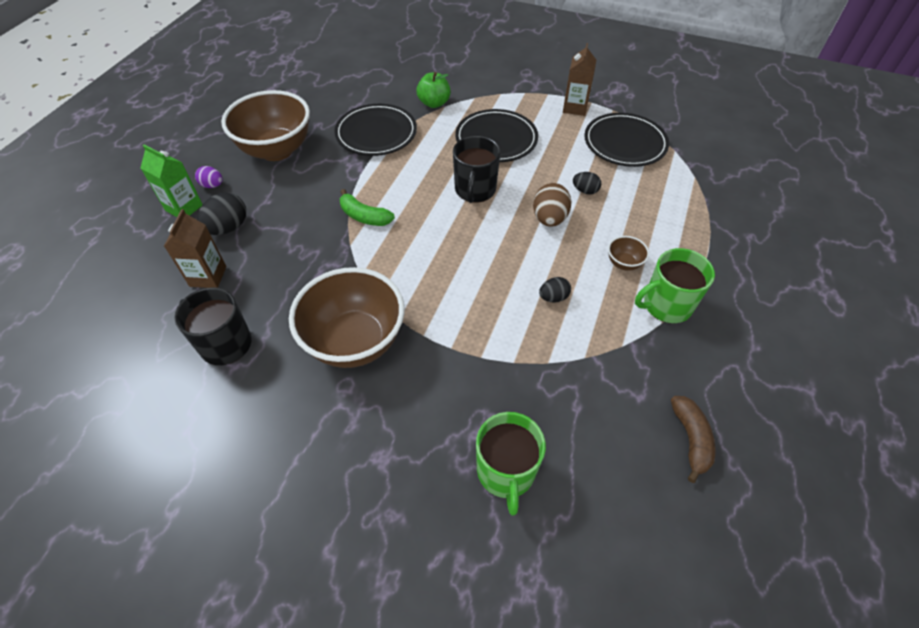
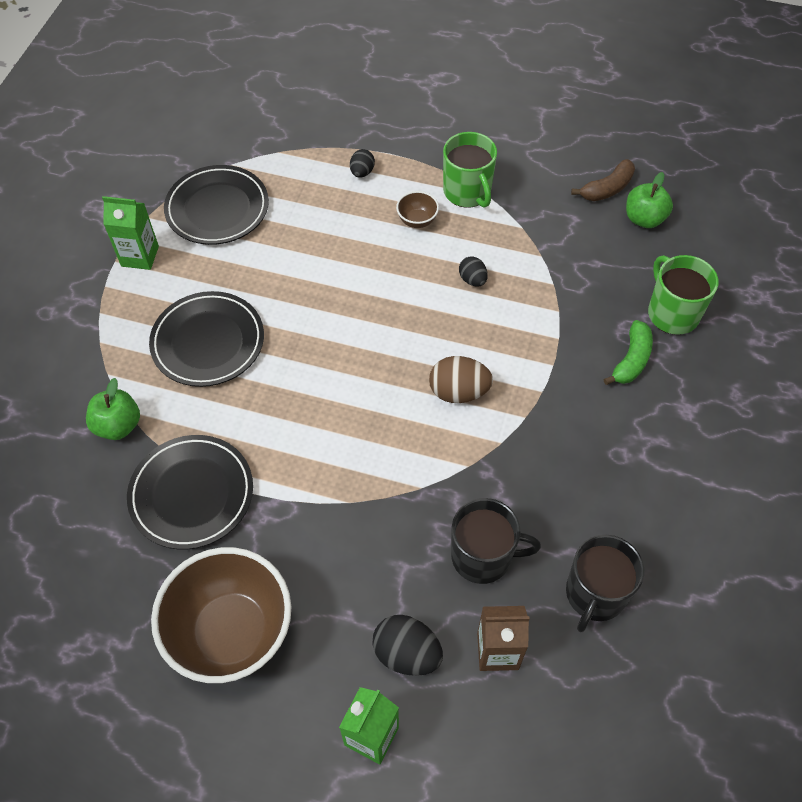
camera: 95 degrees left, 5 degrees up
purple egg [195,166,223,188] -> none
brown bowl [289,267,404,368] -> none
green banana [340,189,395,226] -> green banana moved to [604,320,653,385]
black mug [453,136,500,203] -> black mug moved to [451,498,541,584]
green mug [476,412,546,516] -> green mug turned 105 degrees counterclockwise [648,255,719,335]
brown egg [533,183,571,227] -> brown egg moved to [429,356,493,403]
brown carton [563,43,596,116] -> green carton [102,196,159,270]
black egg [573,172,601,194] -> black egg moved to [350,149,375,178]
brown banana [671,396,715,483] -> brown banana turned 150 degrees clockwise [571,159,635,201]
none -> green apple [626,172,673,228]

